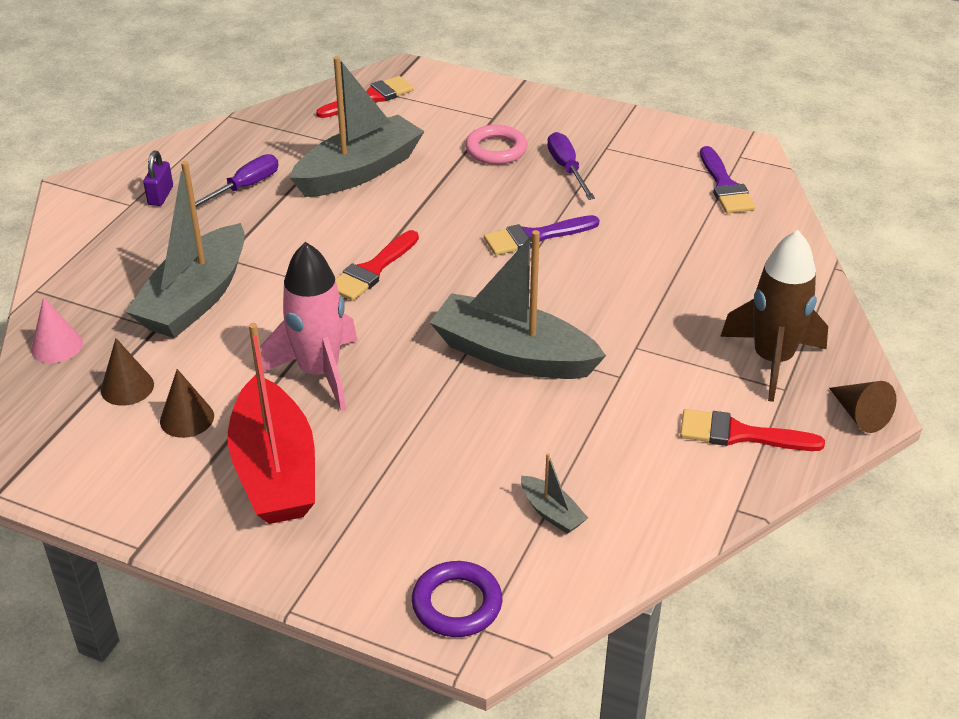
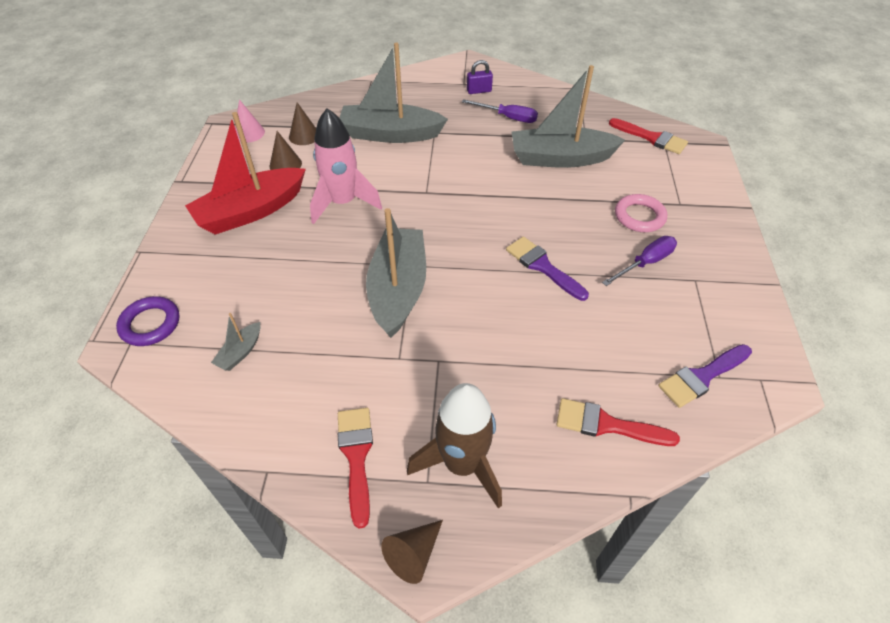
camera: 70 degrees right, 10 degrees up
pink cone [31,297,83,363] -> pink cone moved to [235,99,265,143]
grey boat [290,56,425,197] -> grey boat turned 150 degrees clockwise [512,65,625,168]
red brush [336,230,419,301] -> red brush moved to [557,398,680,446]

